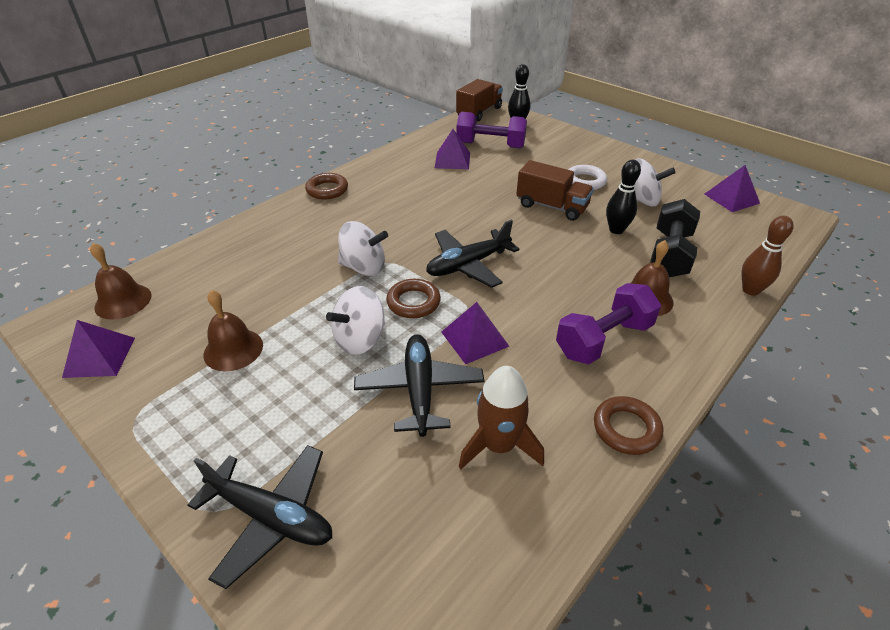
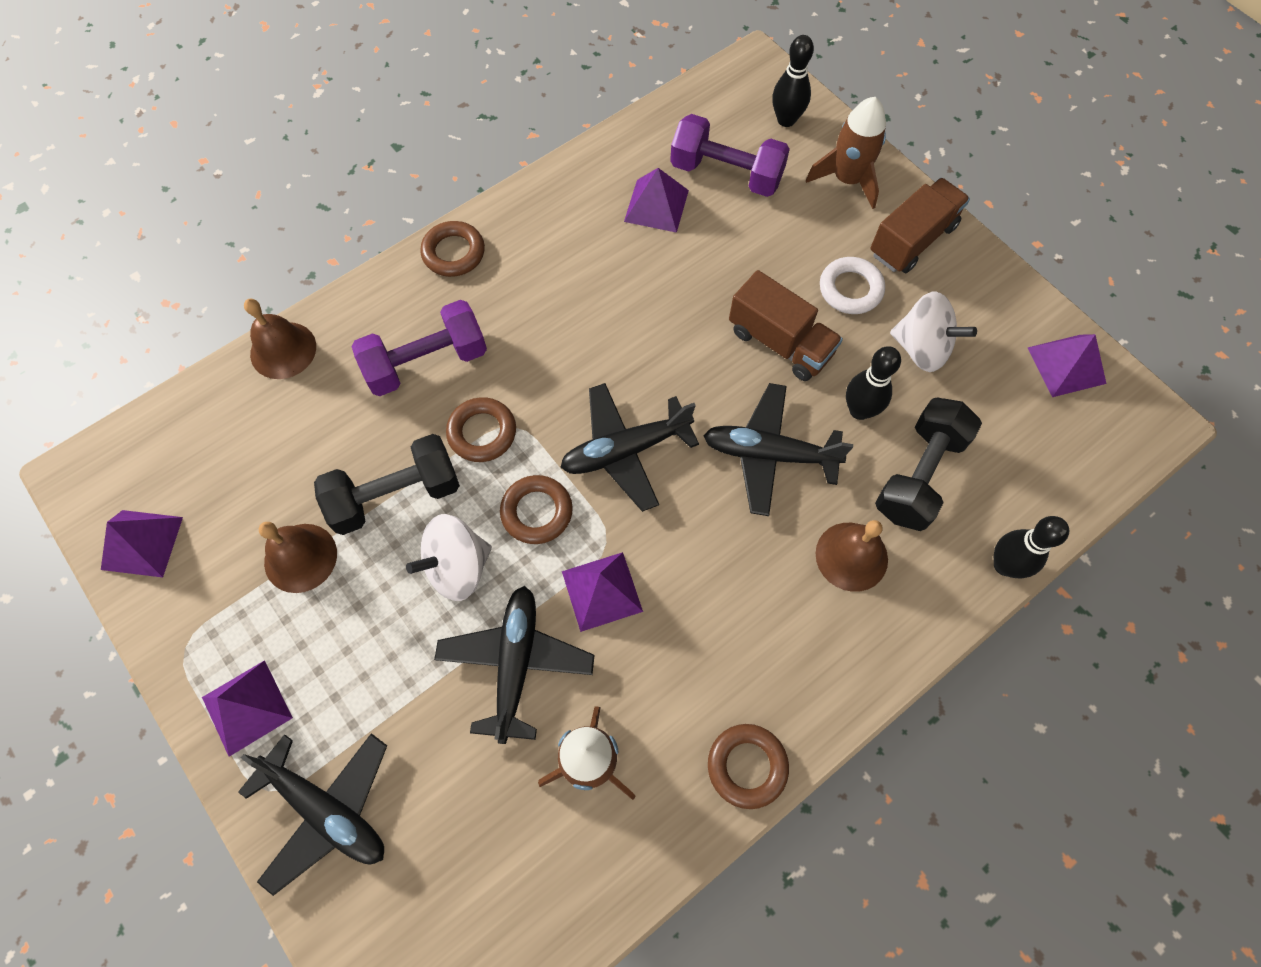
camera: 10 degrees right, 25 degrees up
brown bell [90,243,152,320] -> brown bell moved to [244,299,316,379]
white spinning top [338,221,388,276] -> brown ring [446,397,516,462]
brown truck [456,79,503,122] -> brown truck moved to [870,178,970,273]
purple dumbbell [556,283,661,364] -> purple dumbbell moved to [352,300,487,396]
brown bowling pin [742,215,794,296] -> black bowling pin [994,516,1069,579]
none -> purple pyramid [202,660,293,757]
none -> black dumbbell [314,434,460,535]
none -> black plane [703,383,853,516]
none -> brown rocket [806,97,886,209]

